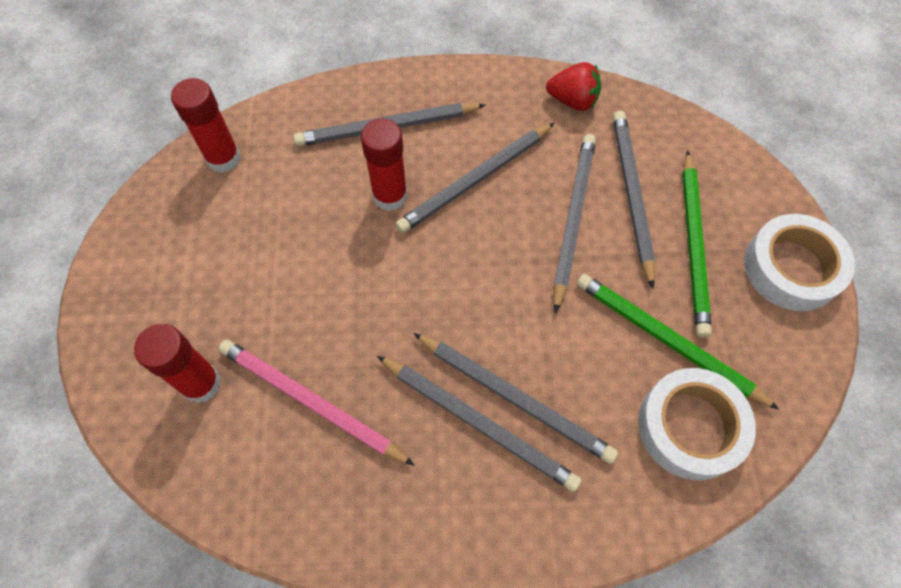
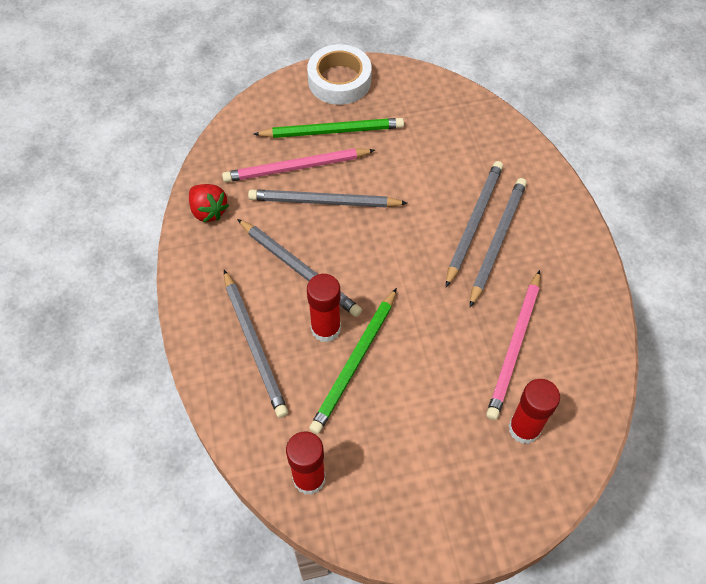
camera: 100 degrees left, 5 degrees down
red strawberry [546,62,601,111] -> red strawberry turned 135 degrees clockwise [189,184,229,222]
green pencil [577,274,779,410] -> green pencil moved to [309,288,397,434]
grey pencil [613,111,655,289] -> pink pencil [222,148,375,182]
white tape [638,368,756,480] -> none

